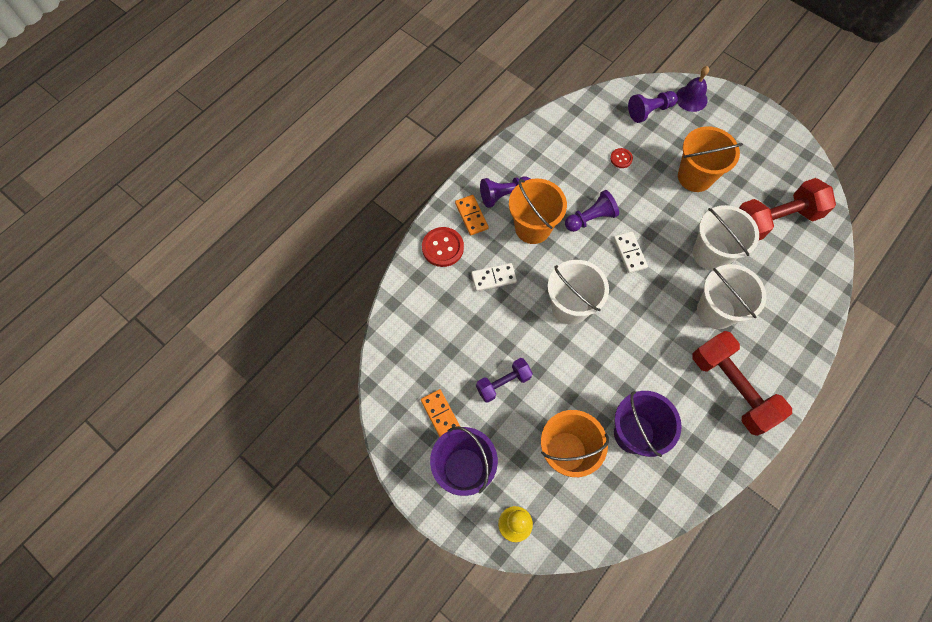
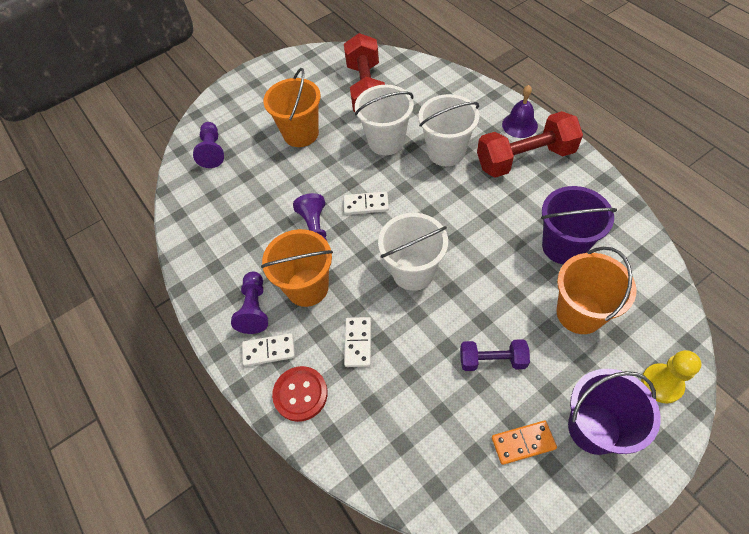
camera: 70 degrees left, 10 degrees down
orange domino [455,195,489,235] -> white domino [242,333,295,366]
purple dumbbell [476,358,533,403] -> purple dumbbell turned 75 degrees counterclockwise [460,339,530,371]
red button [610,148,633,168] -> none
purple bell [676,66,709,112] -> purple bell moved to [502,85,538,138]

